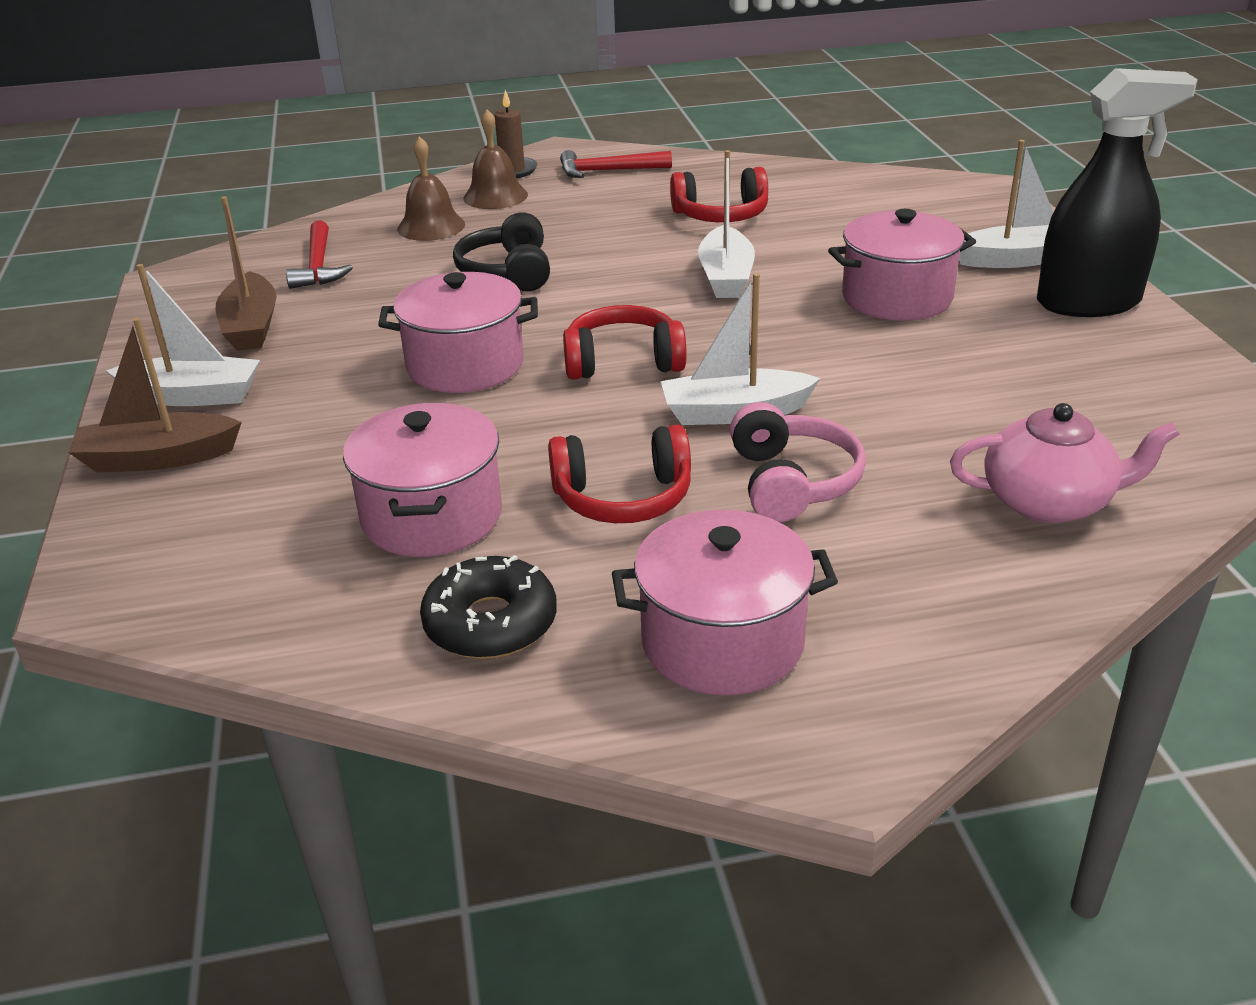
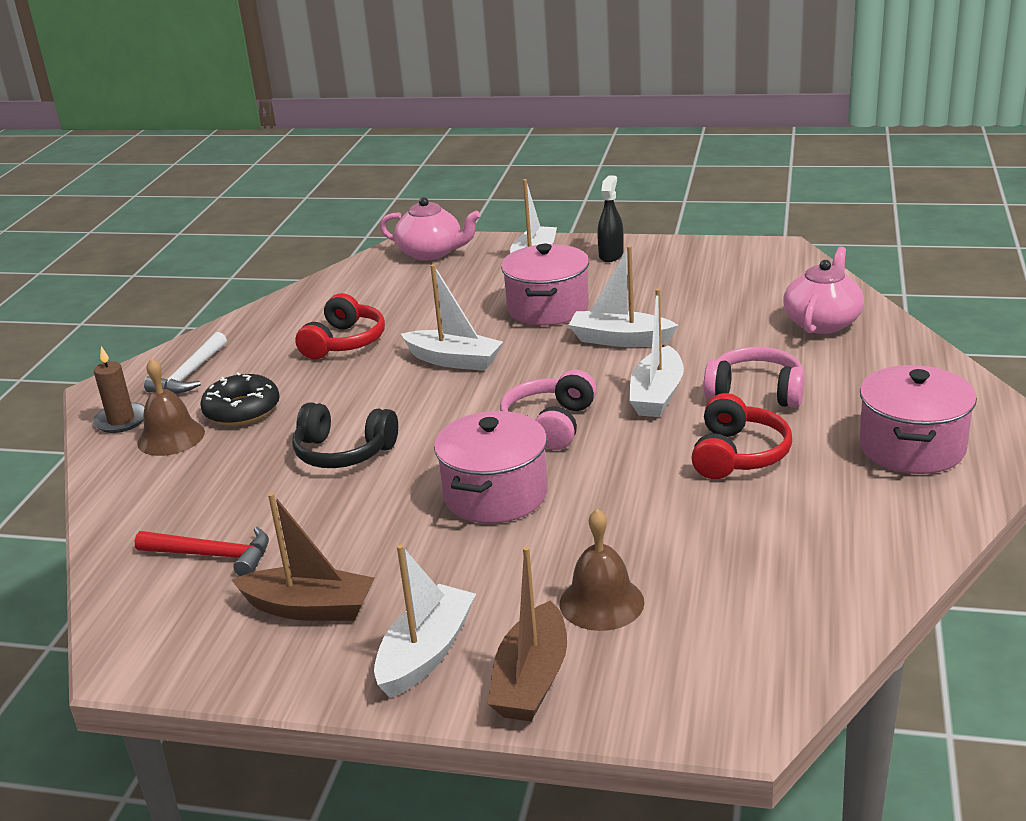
camera: 65 degrees left, 5 degrees down
pink pot [343,403,502,557] -> none
brown bell [397,136,465,241] -> brown bell moved to [560,509,644,631]
black donut [420,555,557,659] -> black donut moved to [200,372,280,426]
red hammer [560,150,672,178] -> white hammer [144,332,227,394]
red headphones [563,305,687,380] -> pink headphones [500,370,597,450]
black spray bottle [1037,68,1198,317] -> black spray bottle [597,175,624,262], size x0.51
none -> pink teapot [380,197,481,261]
none -> white boat [569,246,678,347]

